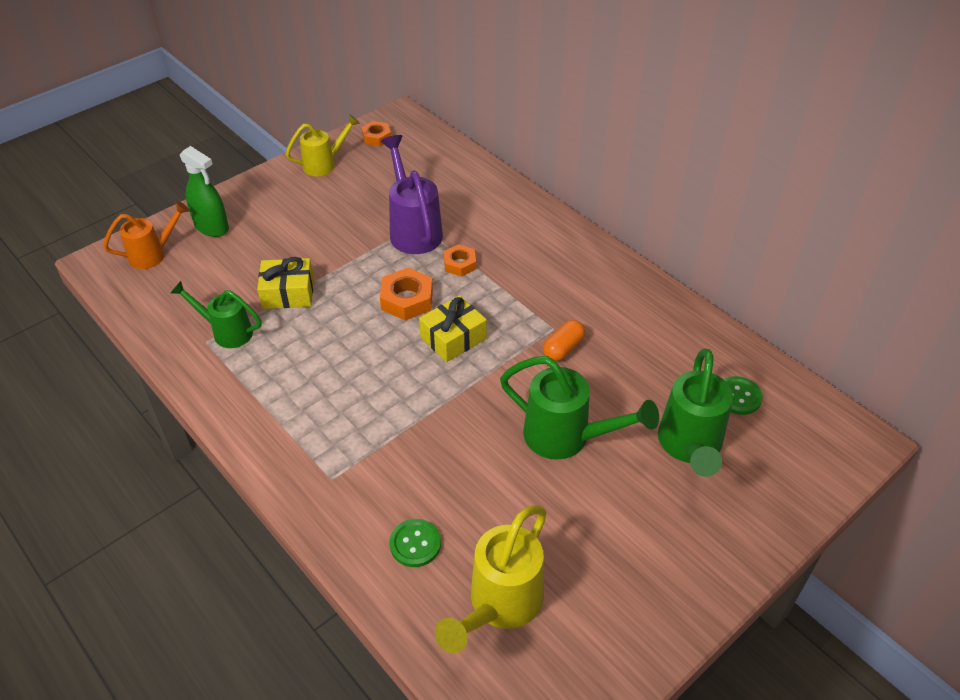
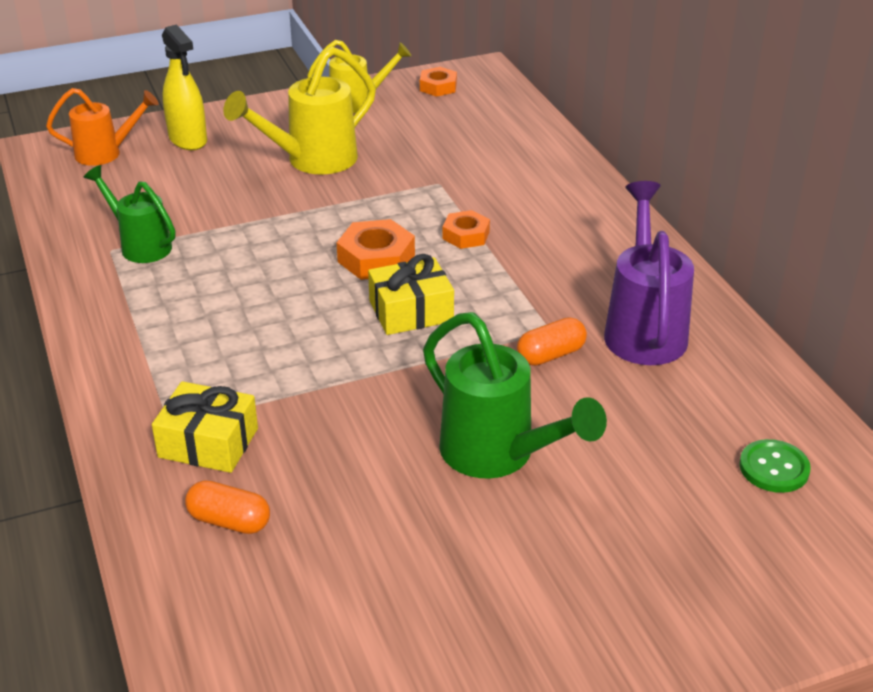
camera: 20 degrees right, 10 degrees down
green spray bottle [180,146,229,237] -> yellow spray bottle [162,24,207,150]
yellow gift [257,257,314,309] -> yellow gift moved to [152,381,258,473]
purple watering can [381,135,443,254] -> purple watering can moved to [604,181,694,365]
green button [389,519,441,567] -> orange capsule [185,480,270,534]
yellow watering can [435,505,547,654] -> yellow watering can moved to [223,47,376,175]
green watering can [658,349,733,477] -> none

